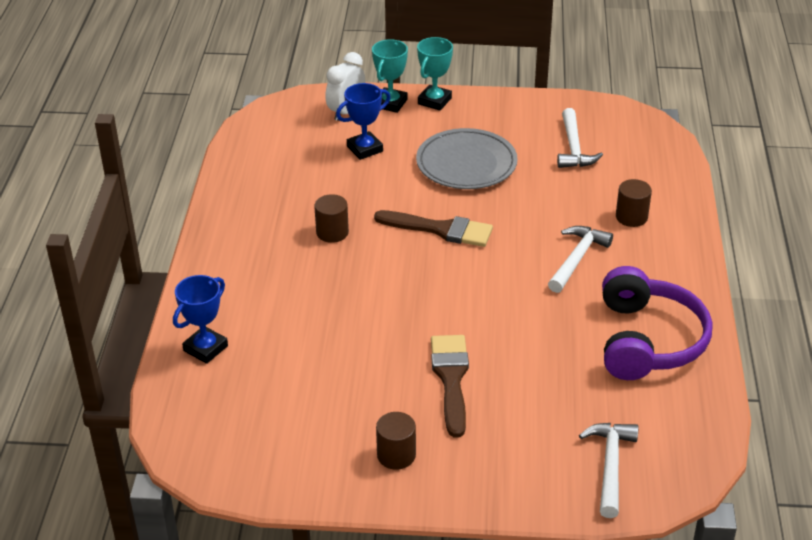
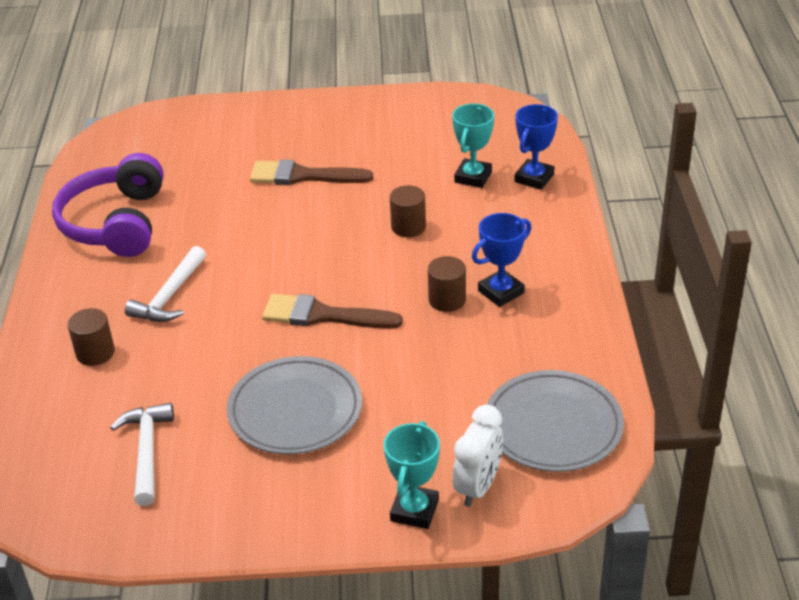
camera: 175 degrees right, 0 degrees up
blue trophy [336,83,391,160] -> blue trophy moved to [472,213,531,307]
brown cylinder [376,412,416,470] -> brown cylinder moved to [390,185,426,237]
turquoise trophy [417,37,453,111] -> turquoise trophy moved to [452,103,494,188]
brown brush [431,335,469,438] -> brown brush turned 105 degrees clockwise [250,160,373,185]
white hammer [579,423,638,518] -> none
none -> grey plate [487,370,624,472]

